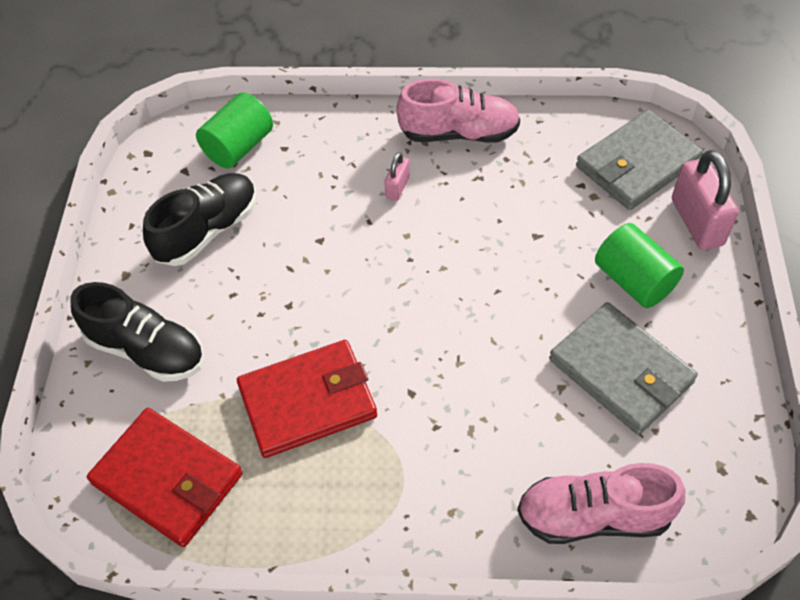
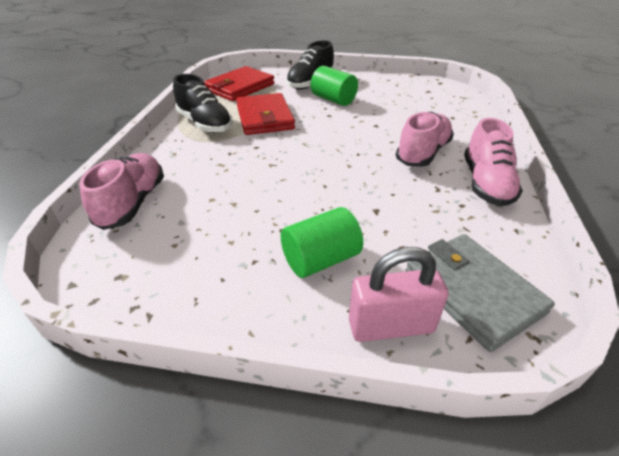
camera: 95 degrees right, 15 degrees down
black shoe [143,173,257,266] -> black shoe moved to [173,74,232,133]
green cylinder [196,92,273,169] -> green cylinder moved to [311,66,358,106]
pink padlock [385,152,410,201] -> pink shoe [396,112,454,167]
grey wallet [549,302,698,435] -> none

